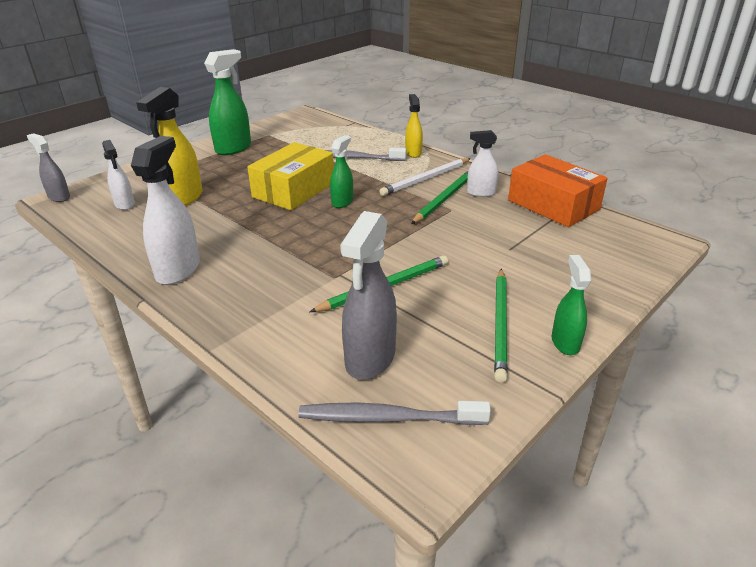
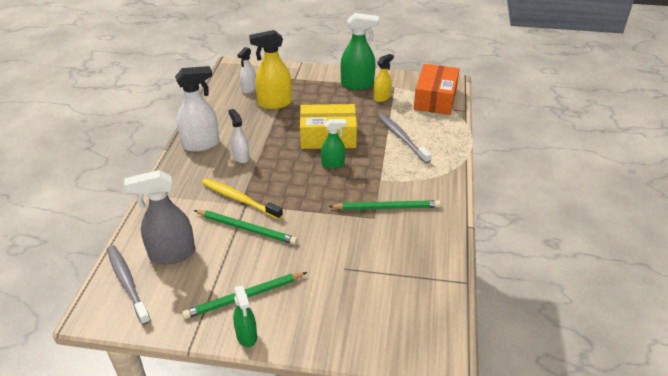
camera: 55 degrees right, 5 degrees up
grey spray bottle [27,133,70,202] -> none
white pencil [379,158,471,196] -> none
yellow spray bottle [405,94,423,158] -> yellow spray bottle moved to [373,54,394,102]
white spray bottle [467,130,498,197] -> white spray bottle moved to [228,109,249,163]
orange box [508,154,608,227] -> orange box moved to [414,64,460,115]
green spray bottle [552,255,591,355] -> green spray bottle turned 105 degrees clockwise [233,285,257,347]
none -> yellow toothbrush [202,178,283,220]

